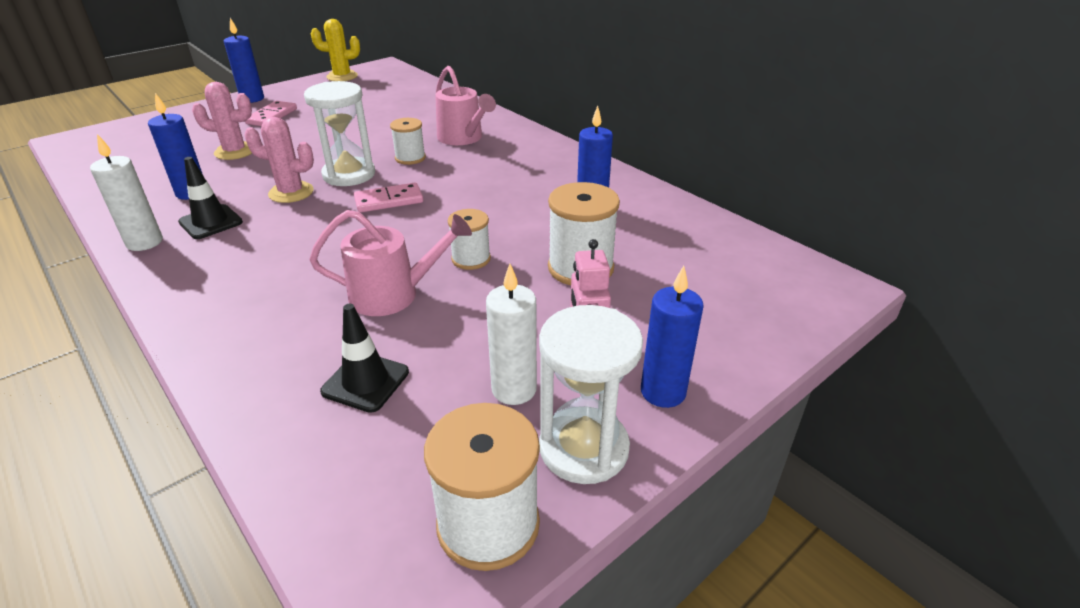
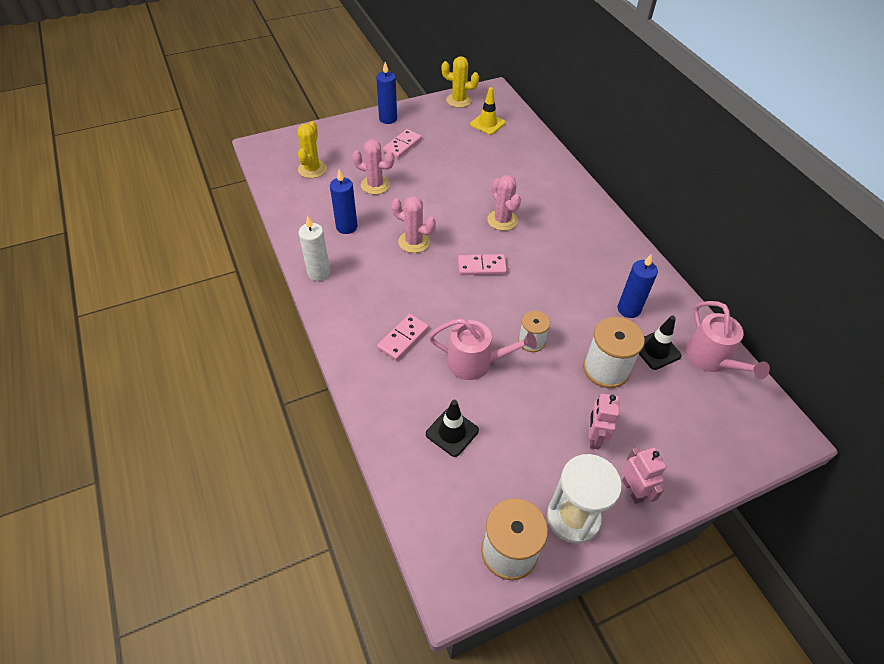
camera: 15 degrees right, 15 degrees up
black traffic cone [178,157,243,239] -> black traffic cone moved to [639,315,682,370]
white hourglass [304,81,375,186] -> none
white spool [390,118,426,165] -> pink cactus [487,175,521,231]
pink watering can [435,66,496,145] -> pink watering can moved to [685,301,770,379]
white candle [486,264,537,405] -> none
blue candle [641,266,704,408] -> pink robot [622,447,666,504]
none -> yellow cactus [298,121,327,178]
none -> pink domino [377,314,429,361]
none -> yellow traffic cone [470,87,505,135]

